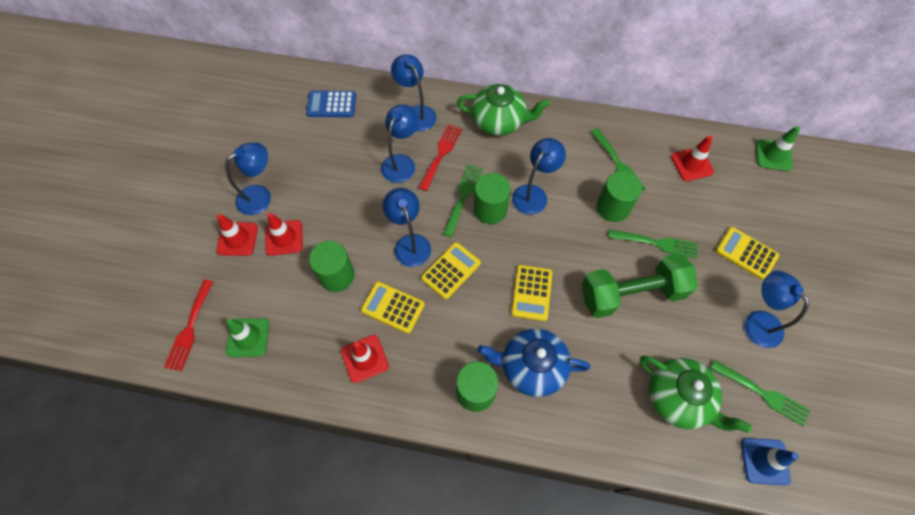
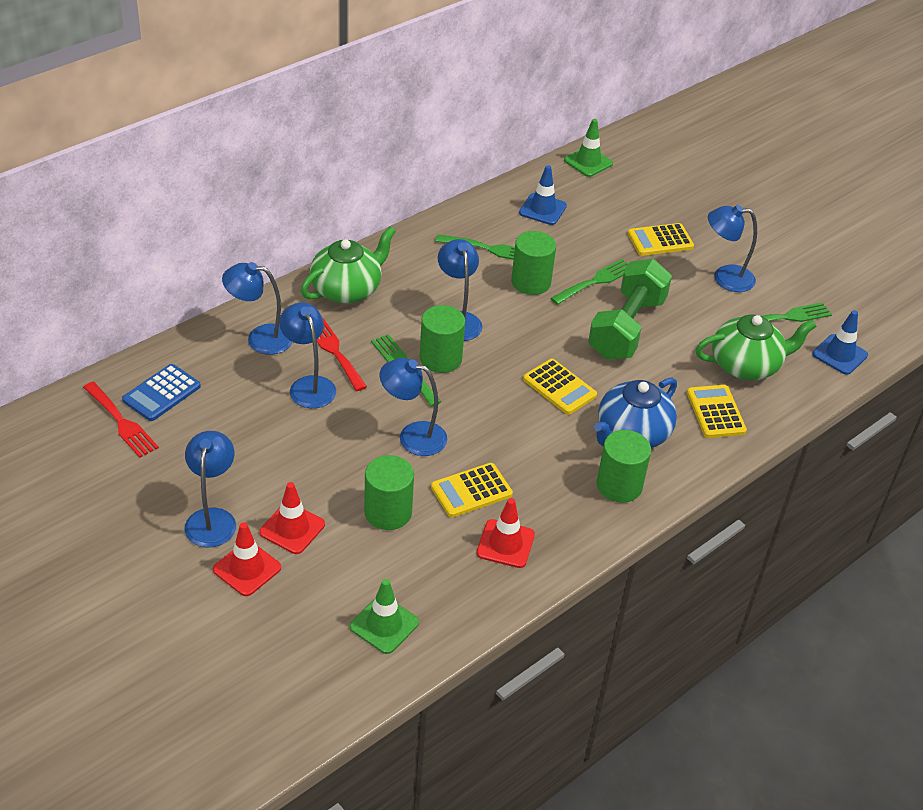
camera: 55 degrees left, 20 degrees down
red fork [164,279,213,371] -> red fork moved to [83,382,159,458]
yellow calculator [421,242,481,300] -> yellow calculator moved to [687,385,747,438]
red traffic cone [671,135,714,181] -> blue traffic cone [519,165,567,225]

